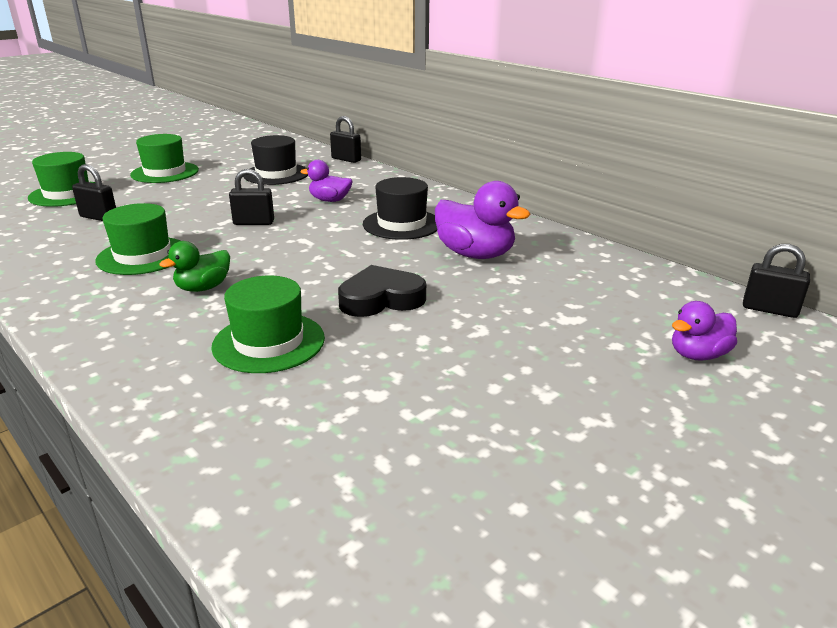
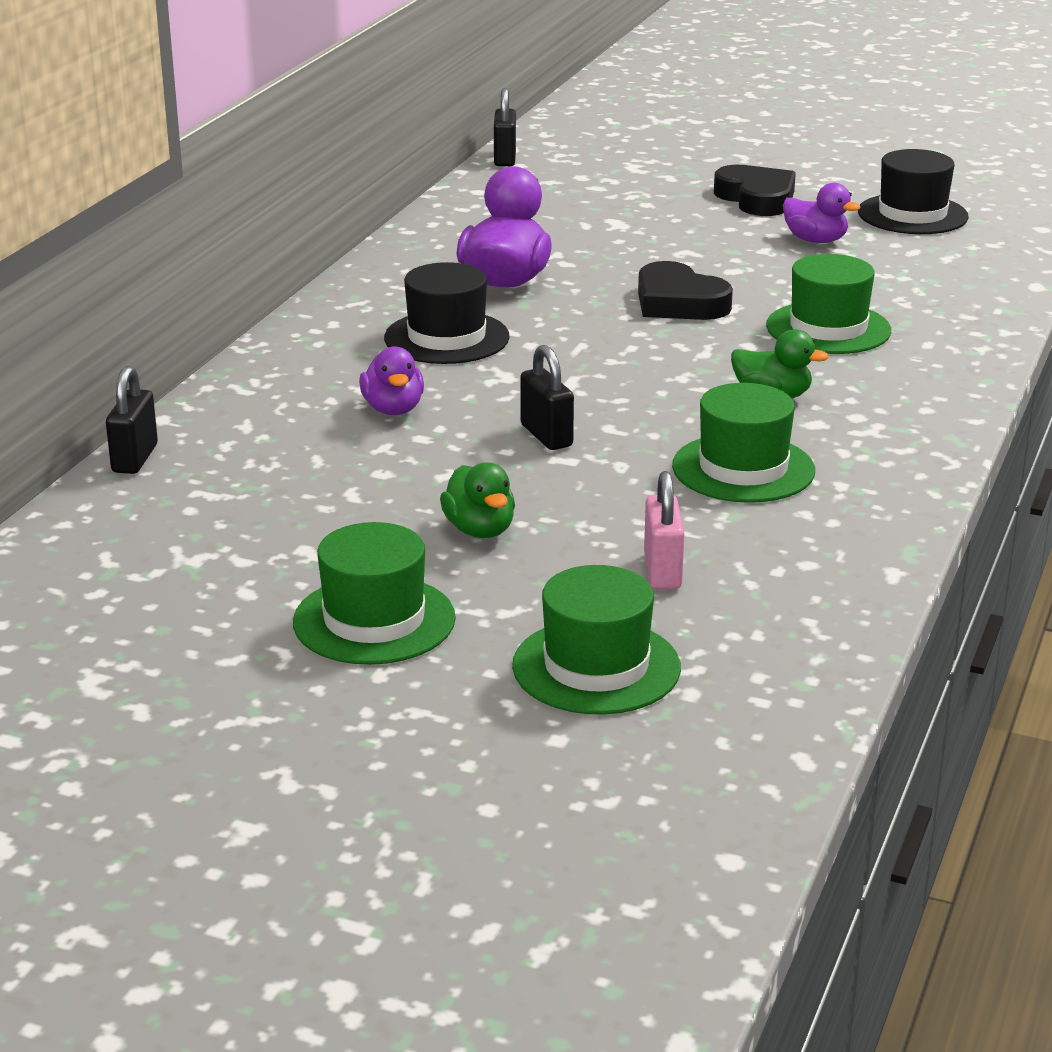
camera: 115 degrees left, 0 degrees up
black padlock [72,164,116,221] -> pink padlock [644,471,685,590]
black hat [243,135,308,185] -> black hat moved to [858,149,969,234]
purple duck [672,301,737,361] -> purple duck moved to [783,183,860,243]
none -> green duck [440,462,515,538]
none -> black heart [714,165,796,216]

